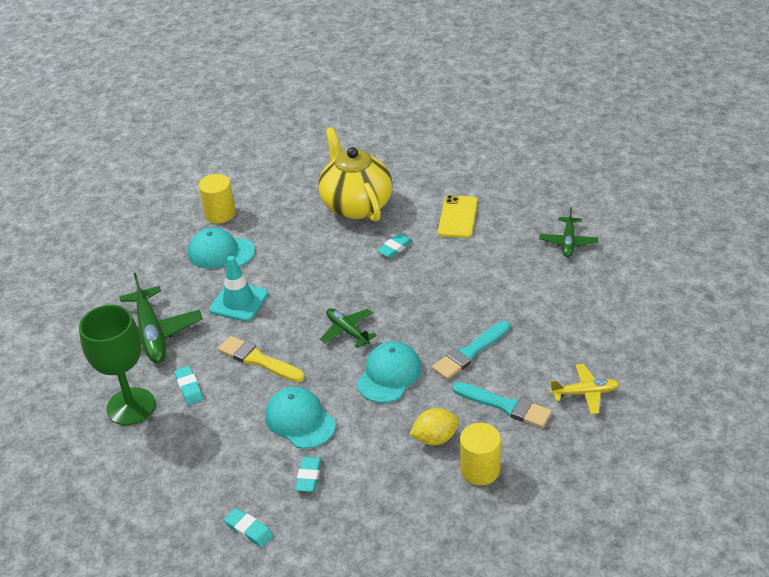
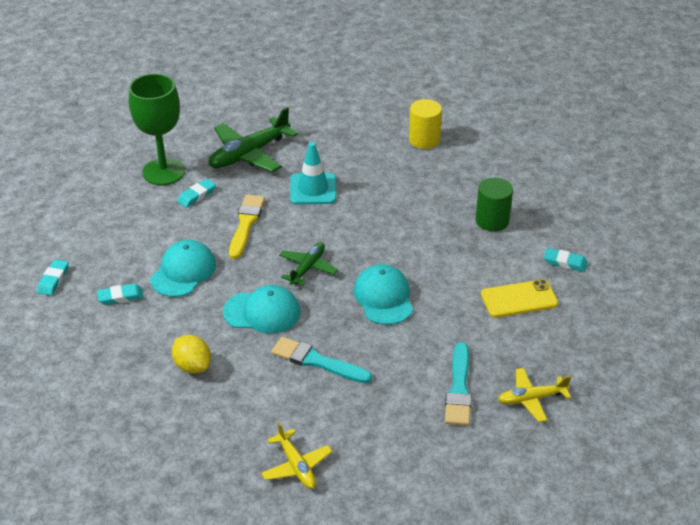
camera: 65 degrees right, 0 degrees up
turquoise cap [188,228,255,269] -> turquoise cap moved to [354,264,413,325]
yellow teapot [318,127,393,222] -> green cylinder [475,178,513,231]
turquoise eraser [377,233,413,258] -> turquoise eraser moved to [544,248,588,272]
turquoise brush [452,382,552,428] -> turquoise brush moved to [445,342,472,426]
yellow cylinder [460,423,501,485] -> none
green plane [539,207,598,257] -> yellow plane [498,368,571,422]

